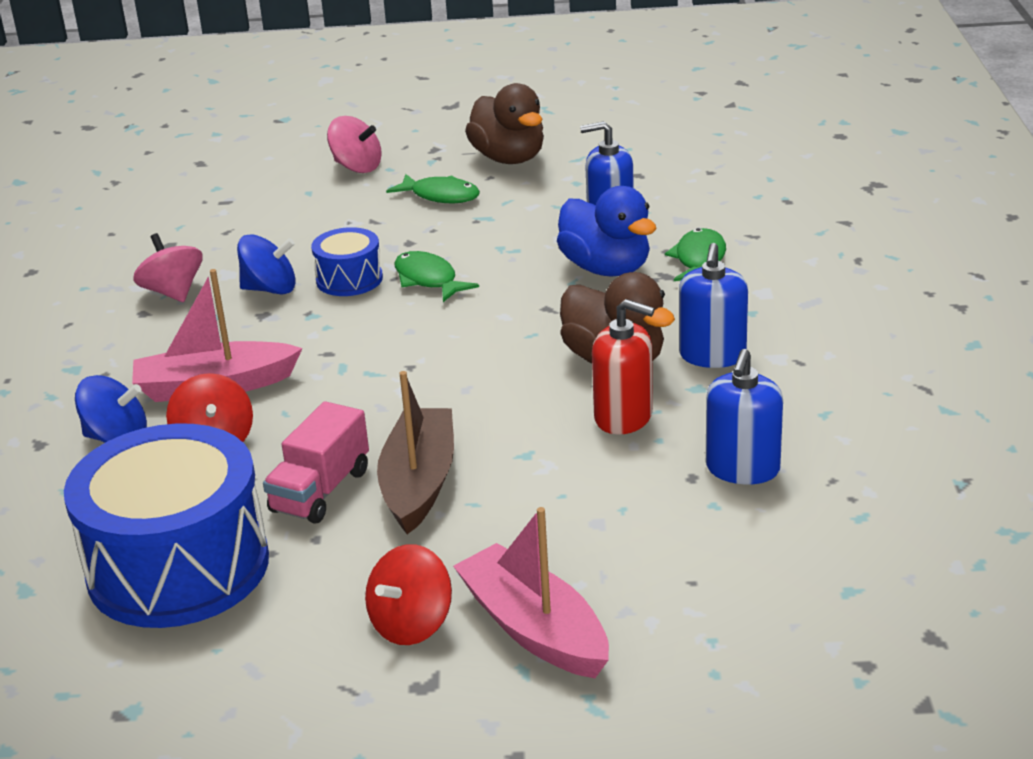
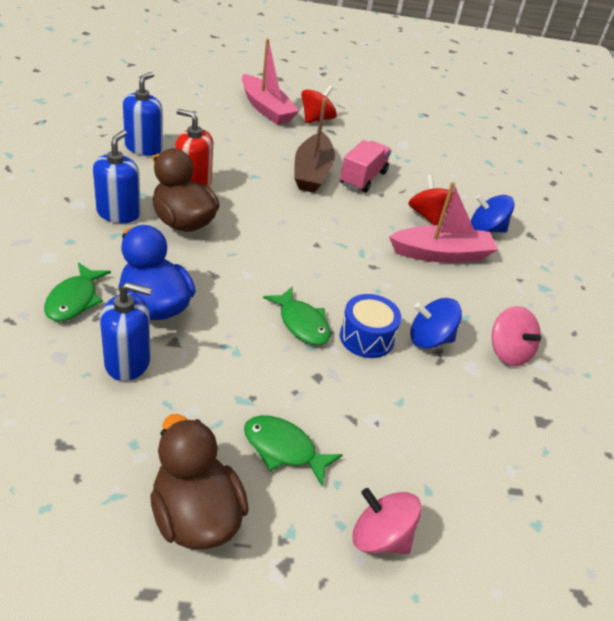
camera: 175 degrees right, 10 degrees up
blue drum [64,423,269,628] -> none

